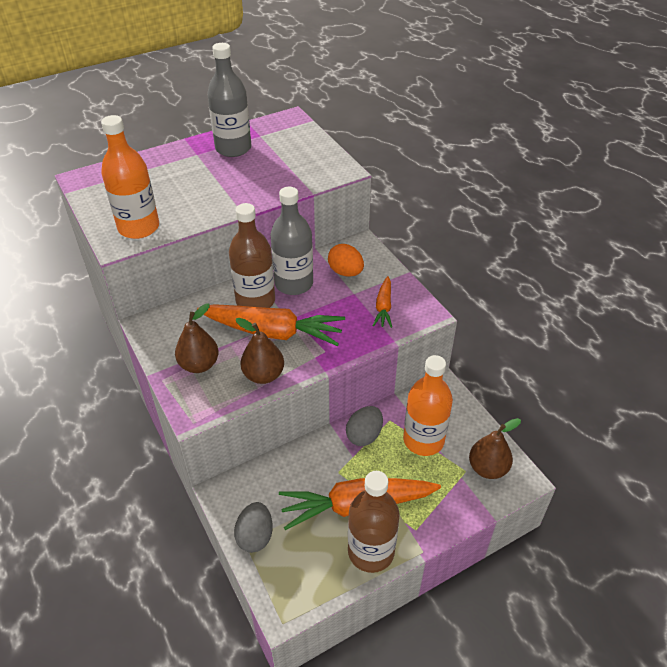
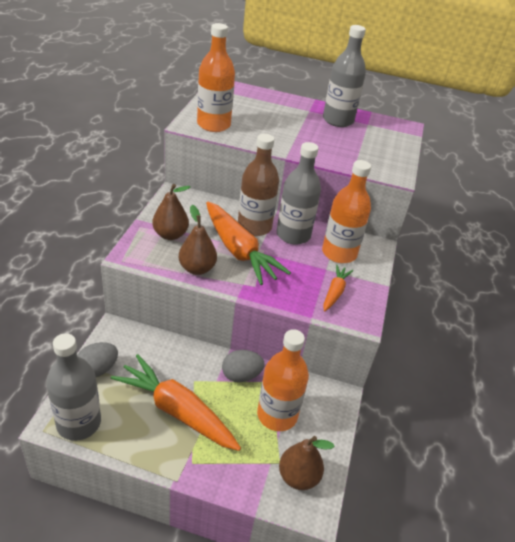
camera: 40 degrees right, 5 degrees down
orange egg [328,244,364,277] -> orange bottle [322,160,371,263]
brown bottle [348,471,400,573] -> none
orange carrot [372,276,392,328] -> orange carrot turned 150 degrees clockwise [323,265,353,311]
none -> grey bottle [46,333,101,441]

